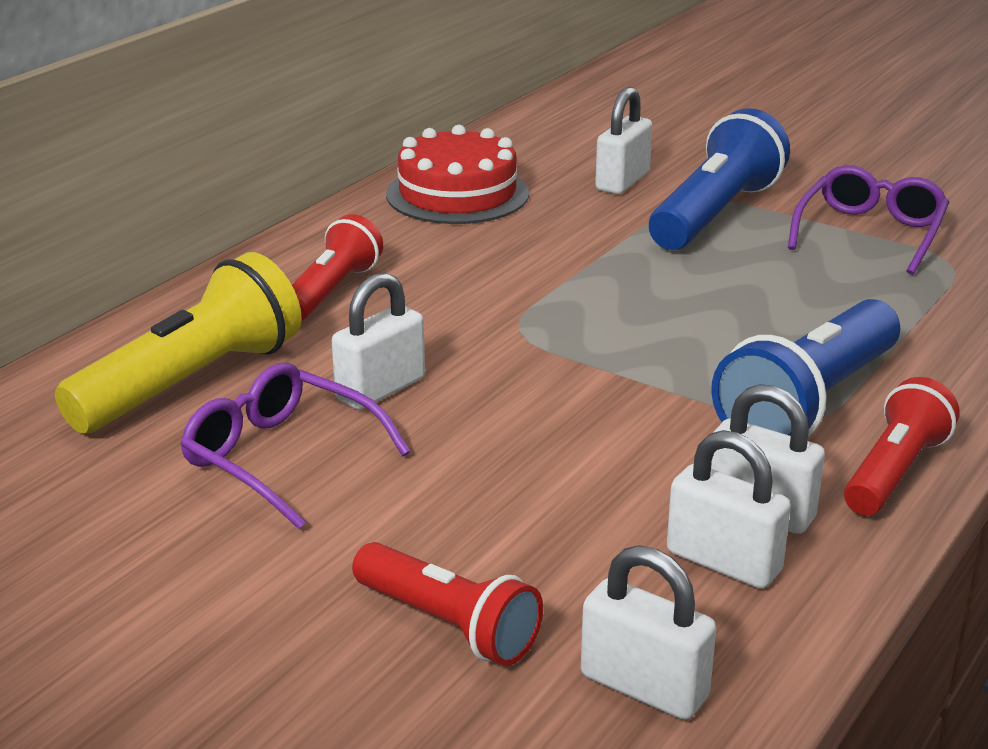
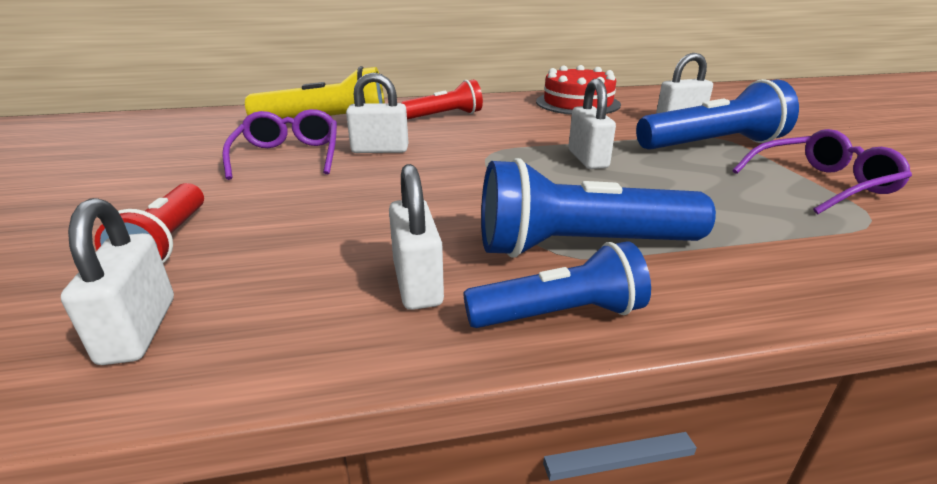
camera: 45 degrees right, 0 degrees up
white padlock [667,430,791,589] -> white padlock moved to [569,79,616,169]
red flashlight [844,377,960,516] -> blue flashlight [463,241,651,328]

